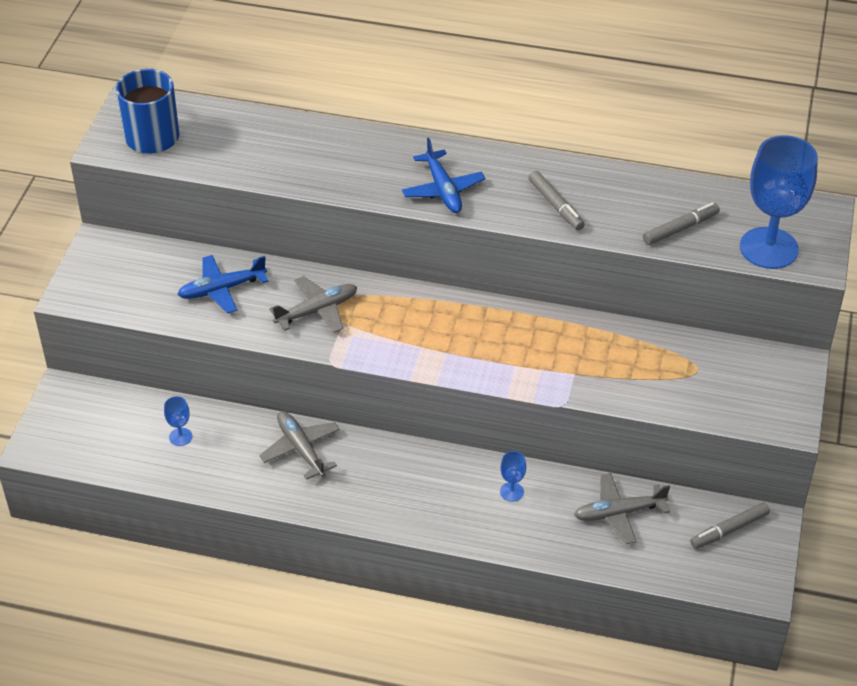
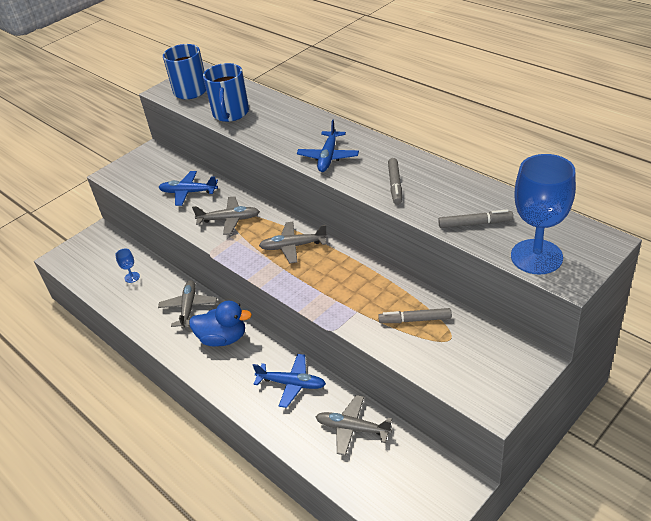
camera: 35 degrees right, 5 degrees down
blue goblet [500,451,526,502] -> blue plane [253,354,326,408]
grey marker [690,502,770,549] -> grey marker moved to [378,308,452,323]
none -> blue duck [189,301,252,346]
none -> blue mug [203,63,249,122]
none -> grey plane [259,222,328,263]

